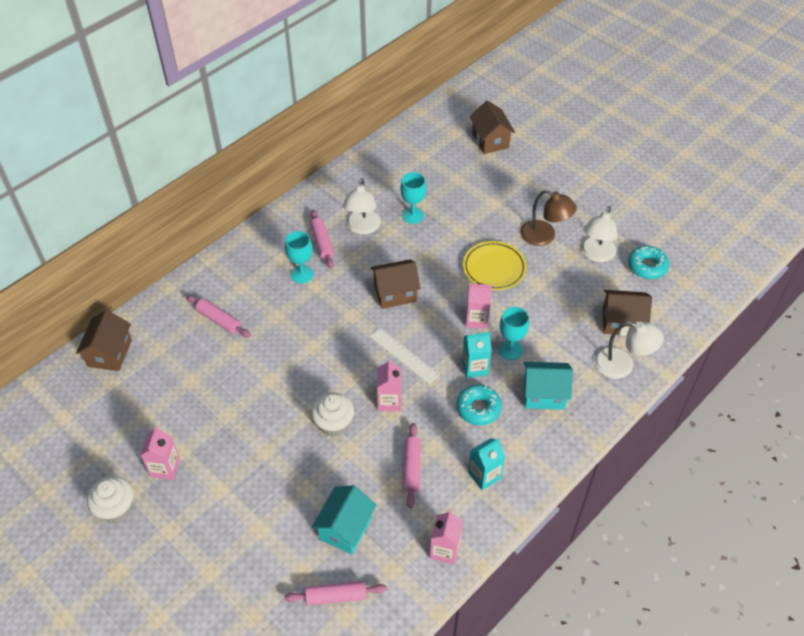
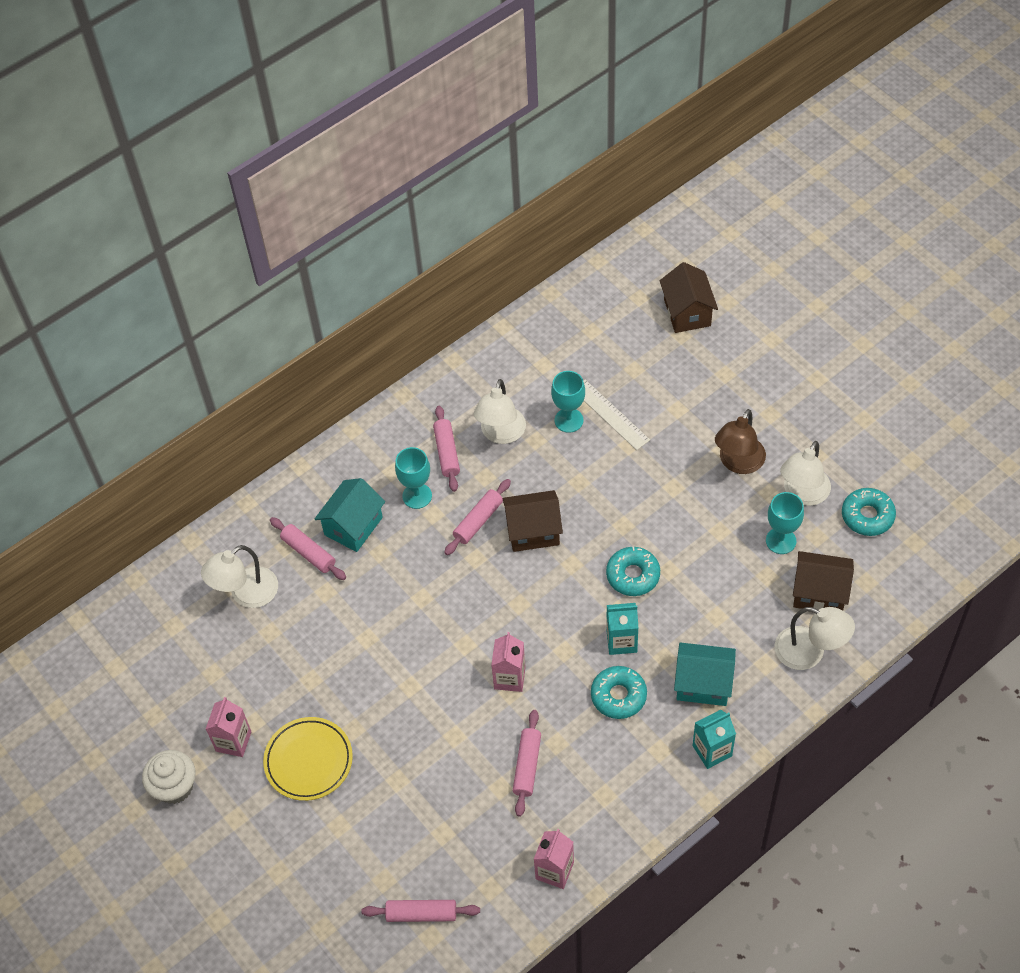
camera: 10 degrees right, 5 degrees up
brown house [76,310,132,371] -> none
white cupcake [311,393,354,437] -> none
turquoise house [312,485,376,554] -> turquoise house moved to [315,478,385,552]
white ruler [369,328,440,385] -> white ruler moved to [583,379,650,450]
yellow plate [463,241,527,291] -> yellow plate moved to [263,717,353,801]
pink carton [466,283,492,329] -> turquoise donut [606,547,660,596]
turquoise carton [468,438,505,490] -> turquoise carton moved to [693,710,736,769]
turquoise goblet [498,307,529,360] -> turquoise goblet moved to [766,492,804,554]
brown lamp [520,190,577,246] -> brown lamp turned 75 degrees clockwise [715,409,766,474]
none -> white lamp [201,545,278,608]
none -> pink rolling pin [444,479,511,555]

